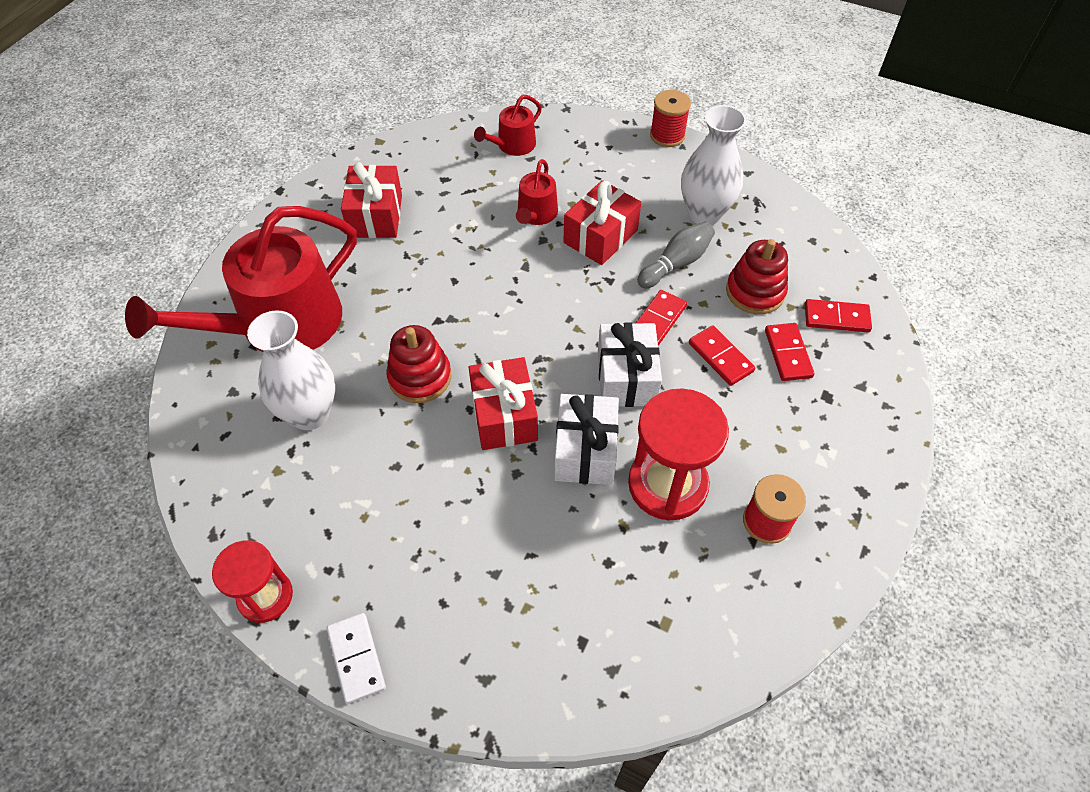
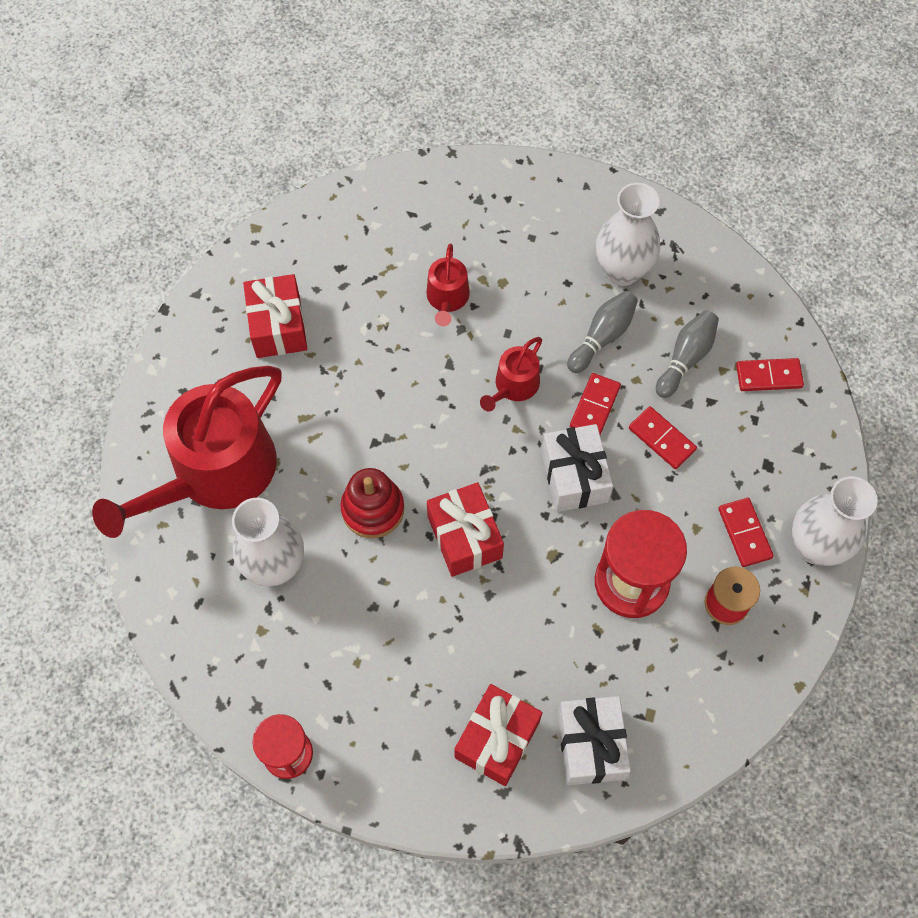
camera: 10 degrees left, 10 degrees up
white domino [327,613,386,704] -> none
red watering can [474,95,542,156] -> red watering can moved to [480,337,542,412]
white gift [554,394,619,485] -> white gift moved to [558,696,631,785]
red gift [563,180,641,265] -> red gift moved to [454,684,542,786]
red spool [650,90,691,147] -> none
red stacking toy [726,239,788,314] -> grey bowling pin [656,310,719,398]
red domino [765,323,814,381] -> red domino moved to [718,498,774,567]
none -> white vase [792,476,878,566]

